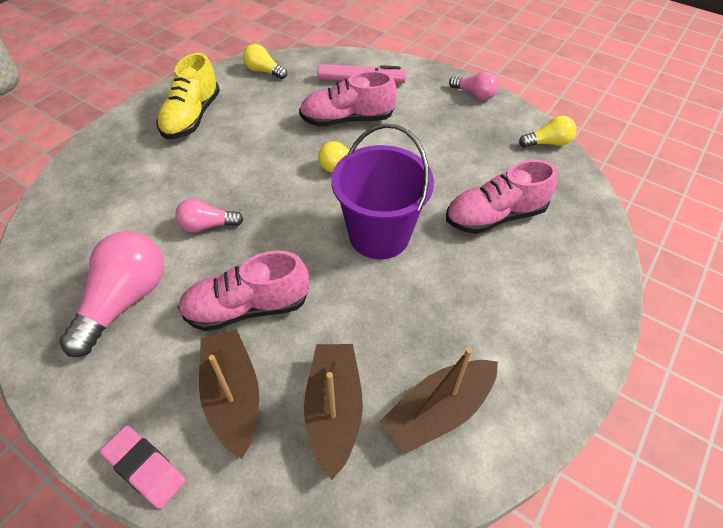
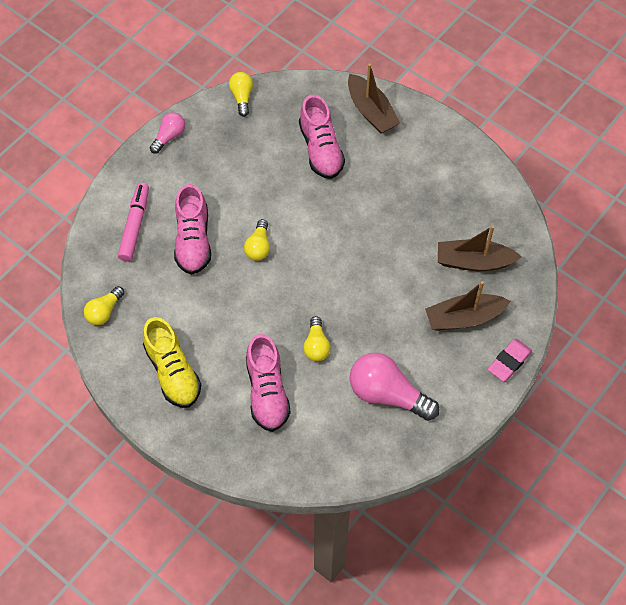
camera: 85 degrees left, 10 degrees up
yellow shoe [157,53,220,139] -> yellow shoe turned 45 degrees clockwise [143,317,201,408]
pink light bulb [175,199,243,233] -> yellow light bulb [303,316,330,362]
pink shoe [178,250,309,331] -> pink shoe moved to [246,334,291,432]
purple bucket [331,124,434,259] -> none
brown boat [380,348,498,454] -> brown boat moved to [348,63,400,134]

